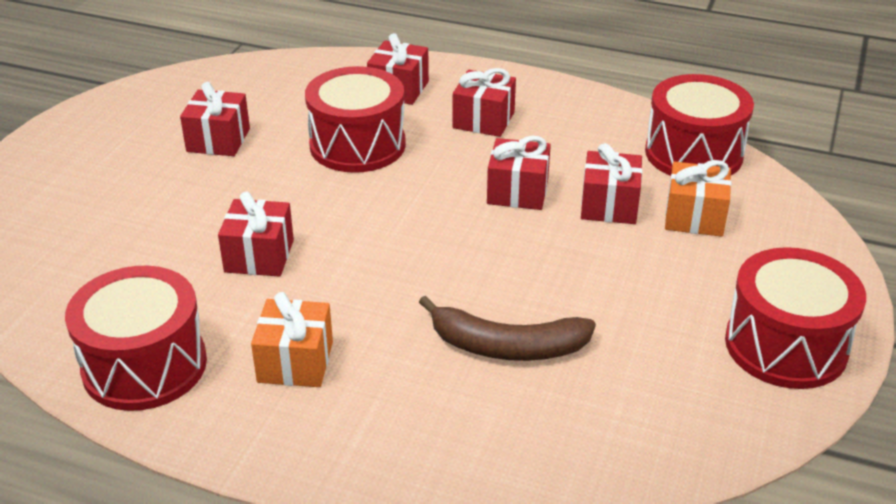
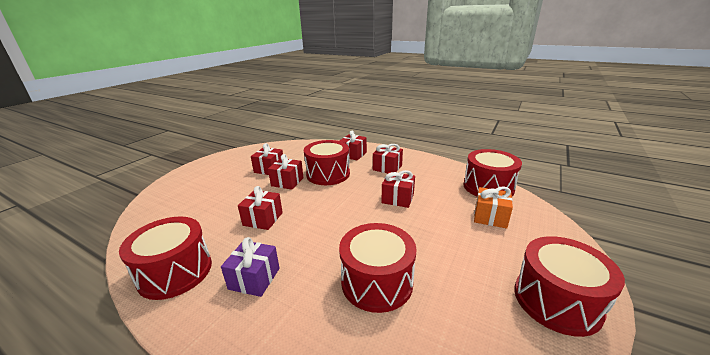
camera: 10 degrees right, 10 degrees down
orange gift [251,292,333,387] -> purple gift [221,237,280,297]
brown banana [419,295,596,361] -> red drum [339,223,417,313]
red gift [581,143,642,224] -> red gift moved to [268,154,304,190]

